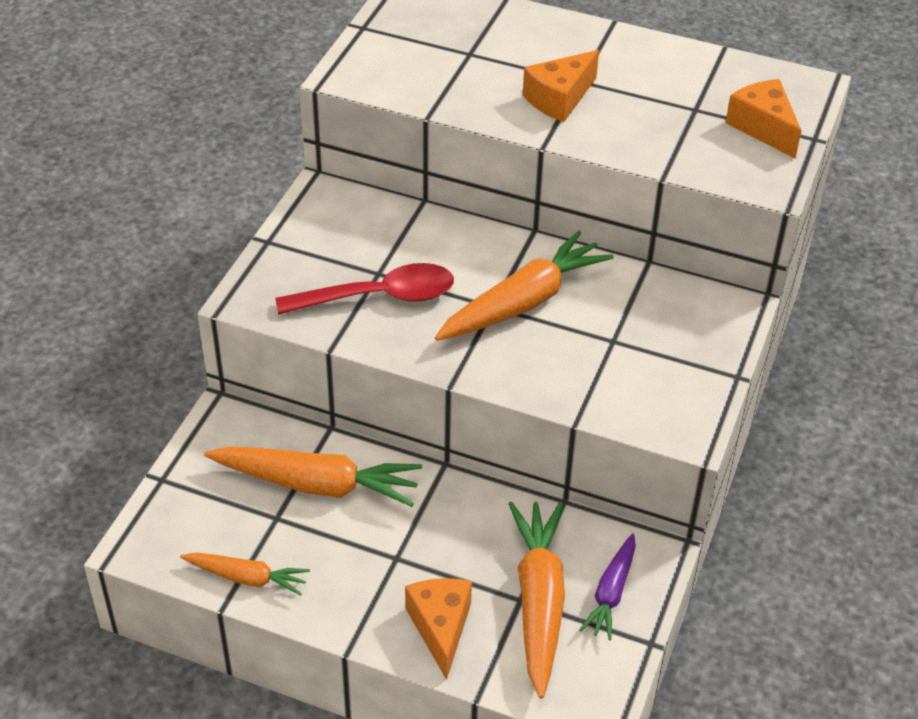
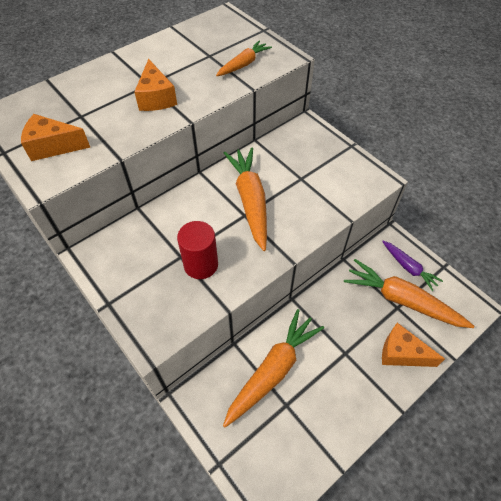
camera: 60 degrees left, 10 degrees up
orange carrot [180,552,310,596] -> orange carrot moved to [216,40,272,76]
red spoon [275,263,454,315] -> red cylinder [177,221,218,279]
orange cheese [725,79,801,158] -> orange cheese moved to [21,114,90,161]

